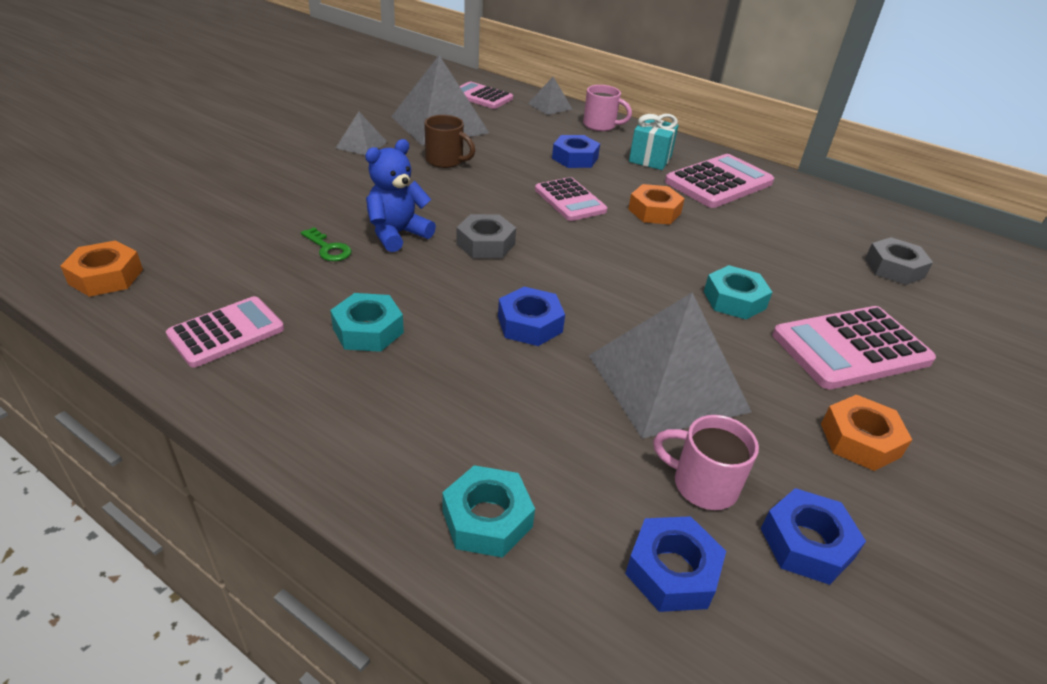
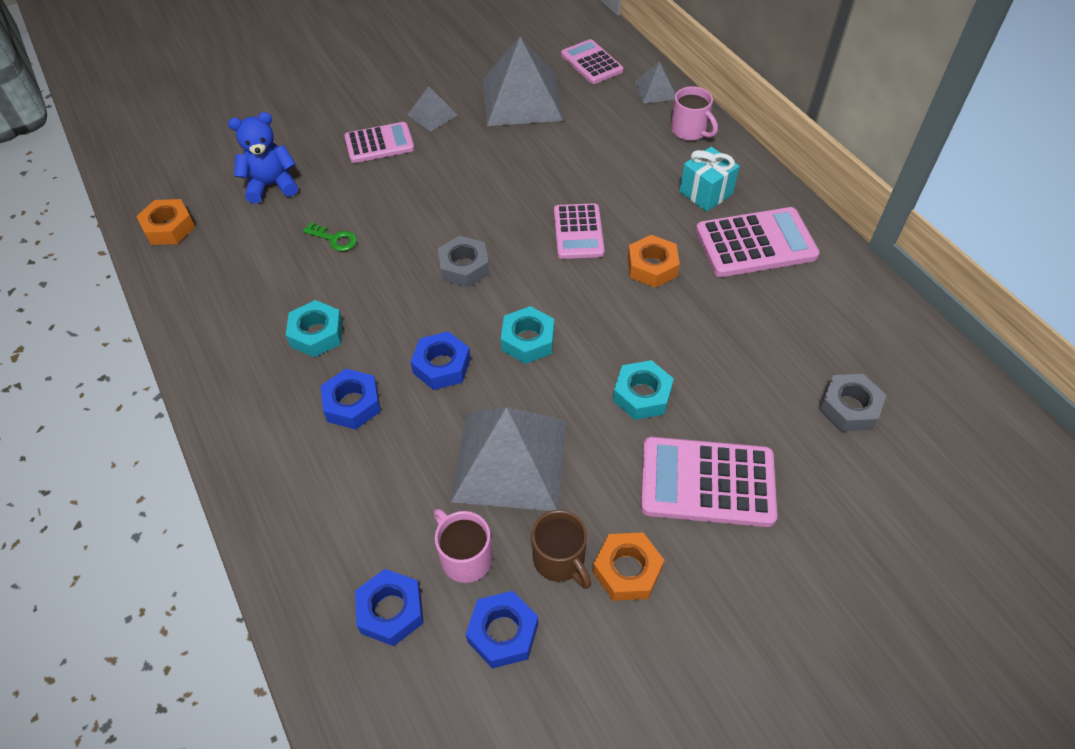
camera: 30 degrees right, 15 degrees up
pink calculator [166,296,284,367] -> pink calculator moved to [344,122,414,163]
green key [301,227,351,261] -> green key turned 45 degrees counterclockwise [303,222,357,251]
blue teddy bear [365,139,436,252] -> blue teddy bear moved to [228,112,298,203]
brown mug [424,115,475,168] -> brown mug moved to [532,510,592,589]
turquoise nut [442,465,535,558] -> turquoise nut moved to [501,306,554,364]
blue nut [552,135,600,168] -> blue nut moved to [321,369,381,430]

